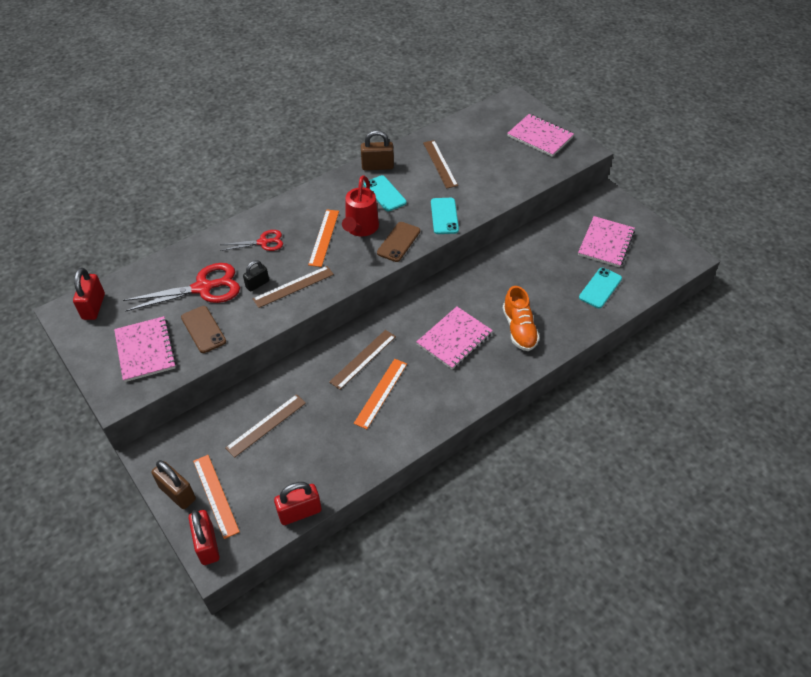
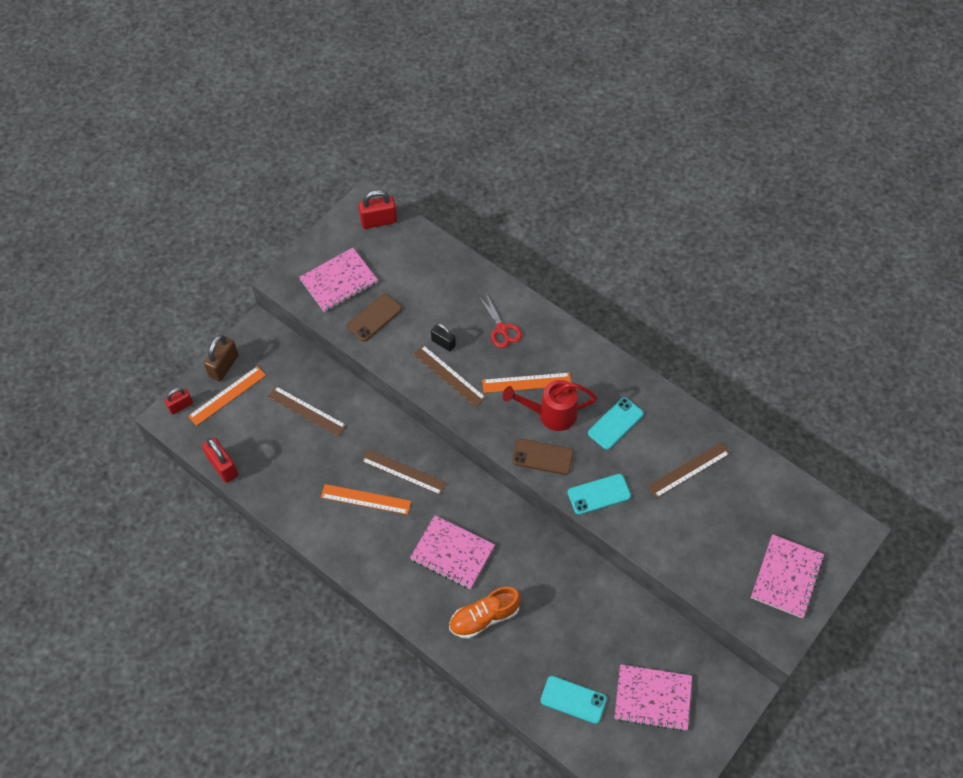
camera: 75 degrees right, 10 degrees up
red scissors [123,263,240,312] -> none
red padlock [189,510,220,565] -> red padlock [164,388,193,415], size x0.66
brown padlock [361,130,394,170] -> none

